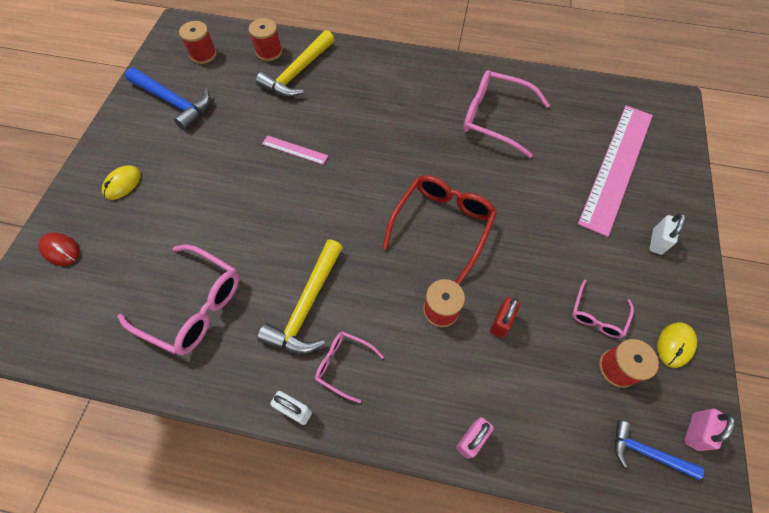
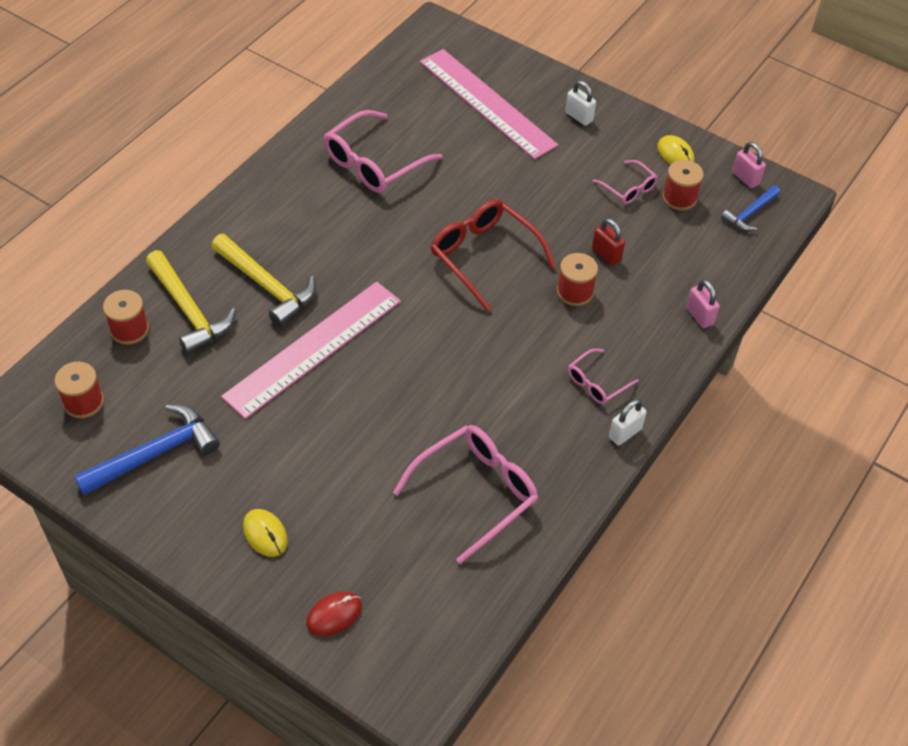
camera: 70 degrees left, 10 degrees down
yellow hammer [257,240,343,354] -> yellow hammer moved to [211,234,316,327]
pink ruler [262,135,328,165] -> pink ruler [221,281,401,419], size x2.39

